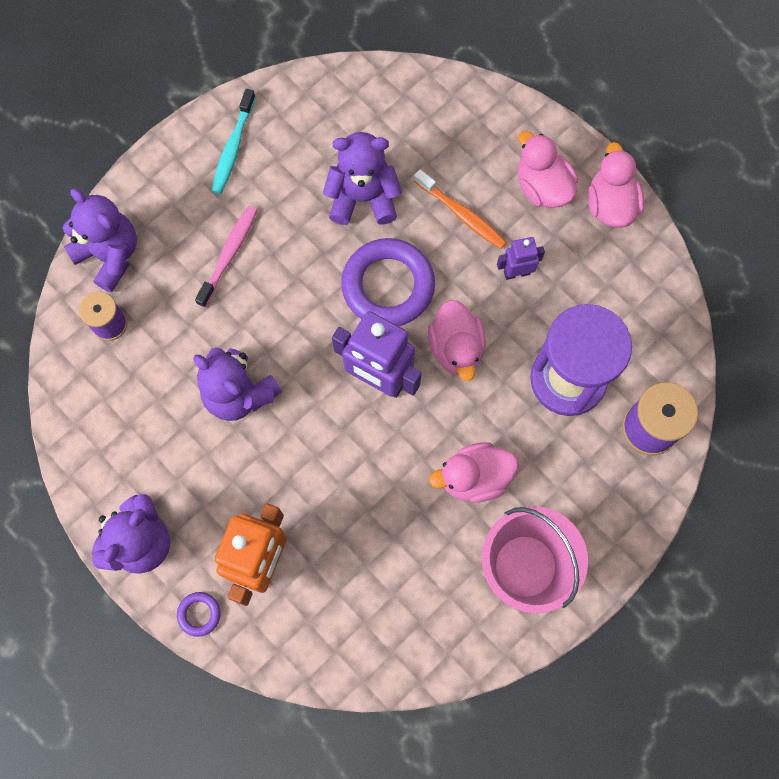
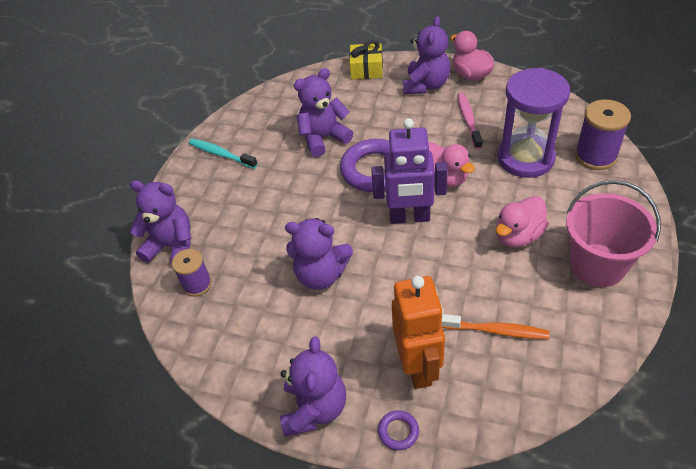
camera: 25 degrees left, 25 degrees down
pink toothbrush [195,206,257,308] -> pink toothbrush moved to [457,93,483,150]
turquoise toothbrush [212,89,256,194] -> turquoise toothbrush turned 135 degrees clockwise [189,138,258,169]
orange toothbrush [414,169,507,249] -> orange toothbrush moved to [442,314,550,339]
purple robot [497,237,545,280] -> none
pink duck [518,130,578,208] -> purple teddy bear [403,16,450,94]
none -> yellow gift [349,40,383,79]

